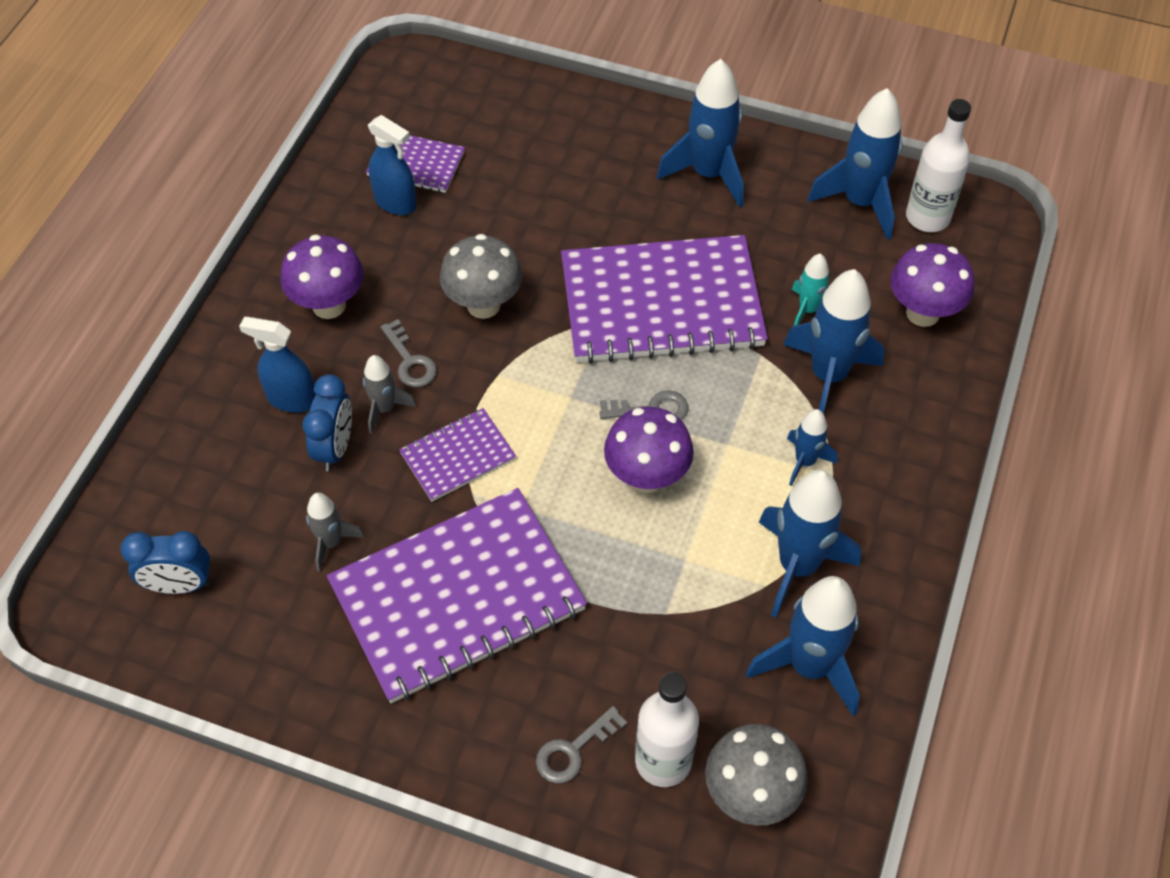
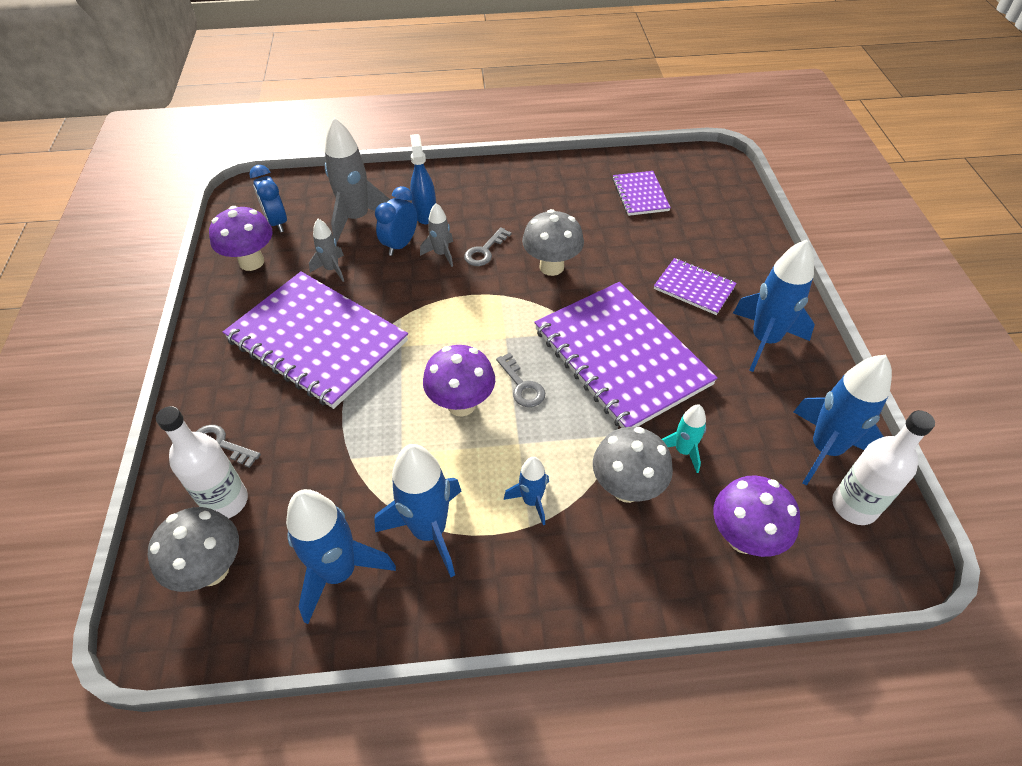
camera: 65 degrees right, 5 degrees down
purple mushroom [281,235,364,319] -> purple mushroom moved to [209,206,273,271]
blue clock [303,374,352,471] -> blue clock turned 135 degrees clockwise [375,186,417,256]
blue spray bottle [368,115,417,215] -> none
purple notebook [399,408,516,501] -> purple notebook moved to [654,258,737,315]
blue rocket [783,269,885,413] -> grey mushroom [593,427,673,503]
none -> grey rocket [325,117,390,242]

